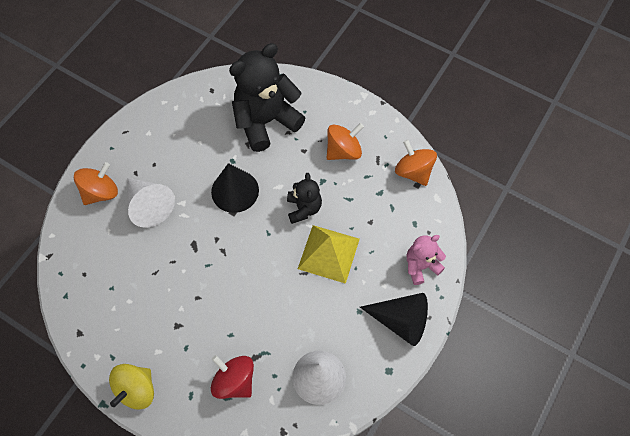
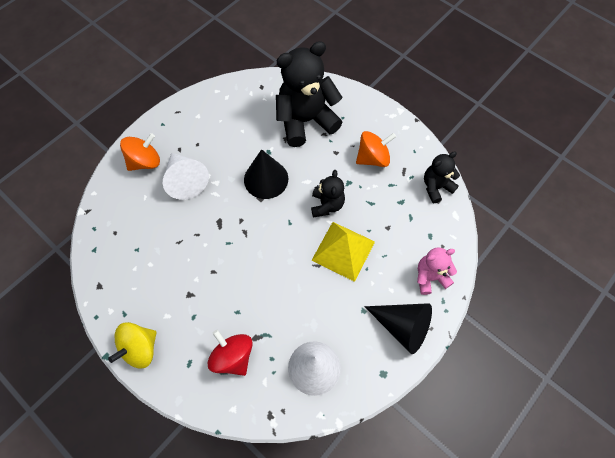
camera: 10 degrees right, 0 degrees up
orange spinning top [395,139,437,186] -> black teddy bear [424,151,460,203]

